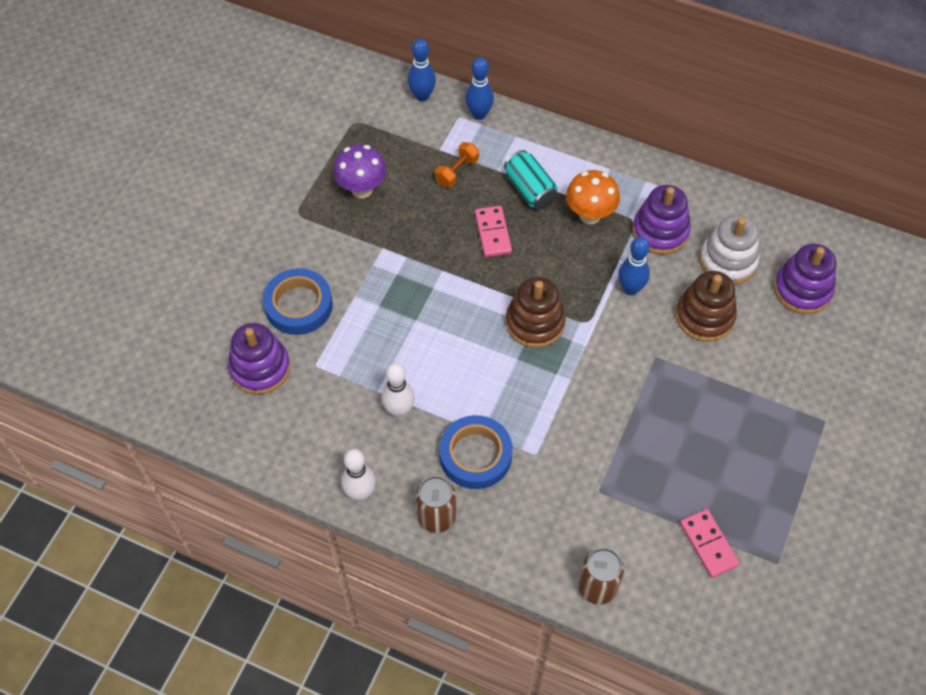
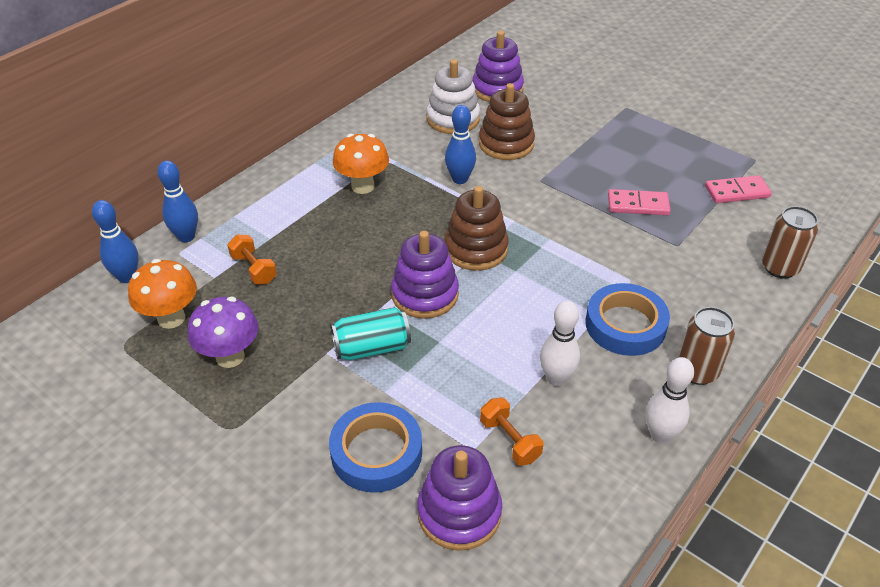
camera: 75 degrees left, 15 degrees down
pink domino [475,206,512,257] -> pink domino moved to [608,189,671,215]
turquoise can [504,150,558,209] -> turquoise can moved to [331,307,411,361]
purple stacking toy [632,185,691,255] -> purple stacking toy moved to [391,231,459,319]
none -> orange mushroom [128,259,197,329]
none -> orange dumbbell [480,398,543,466]

